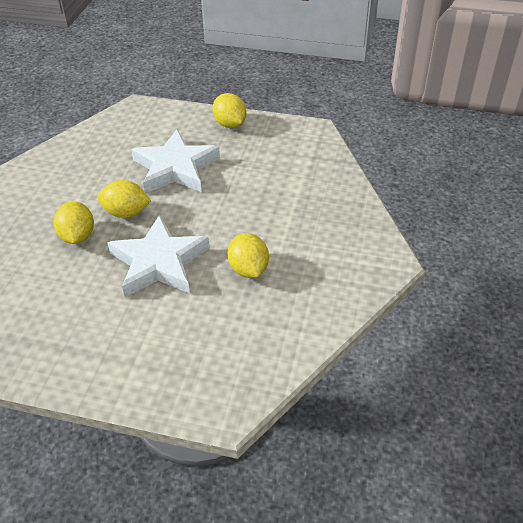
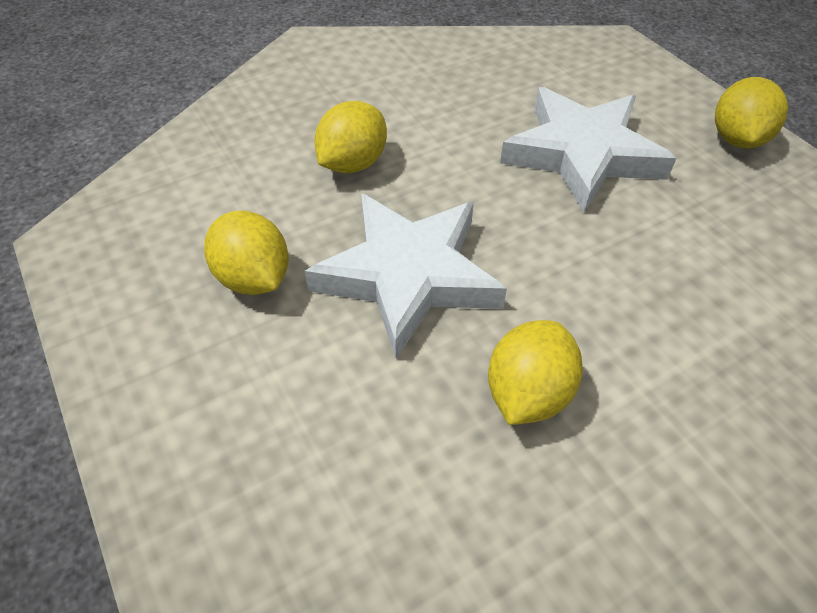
camera: 45 degrees right, 5 degrees up
yellow lemon [98,180,151,218] -> yellow lemon moved to [204,210,289,295]

